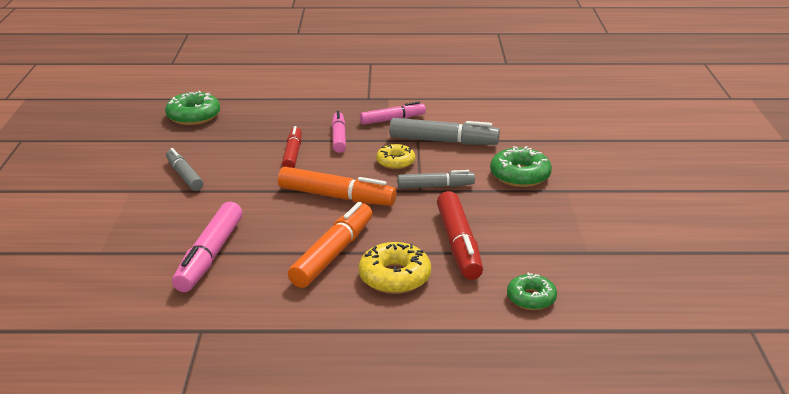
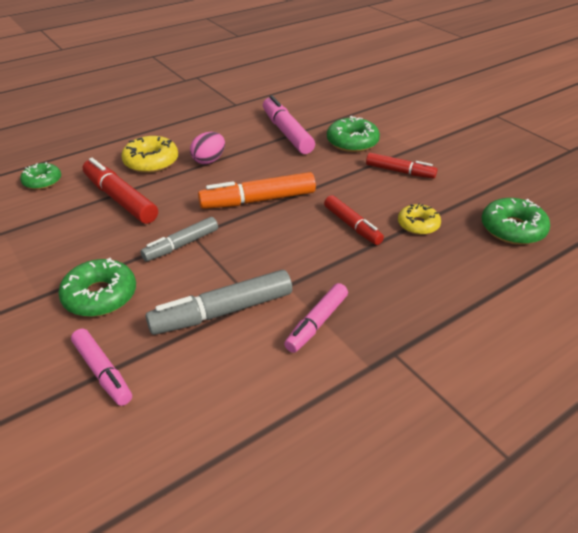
camera: 145 degrees right, 10 degrees up
grey marker [166,148,203,191] -> red marker [366,153,437,179]
orange marker [288,202,372,288] -> pink egg [190,132,225,164]
pink marker [332,111,346,153] -> pink marker moved to [71,329,132,406]
yellow donut [376,144,415,169] -> yellow donut moved to [398,203,441,235]
none -> green donut [327,116,380,152]

